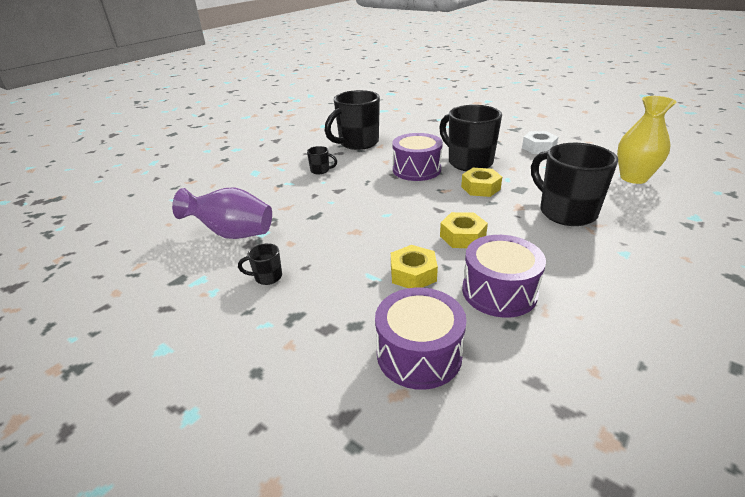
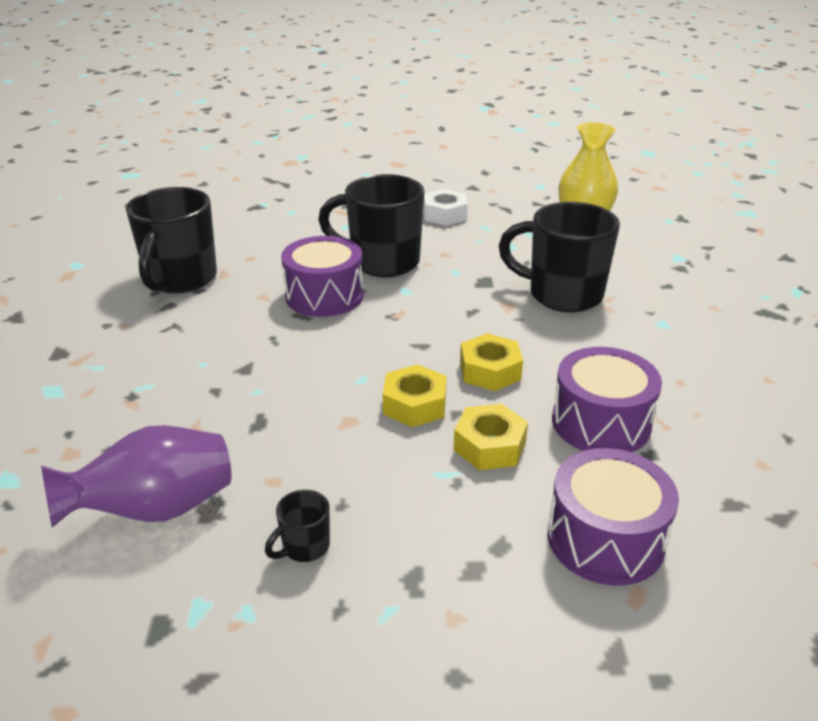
camera: 40 degrees left, 0 degrees up
black mug [307,146,337,174] -> none
yellow nut [461,168,502,197] -> yellow nut moved to [383,364,447,427]

